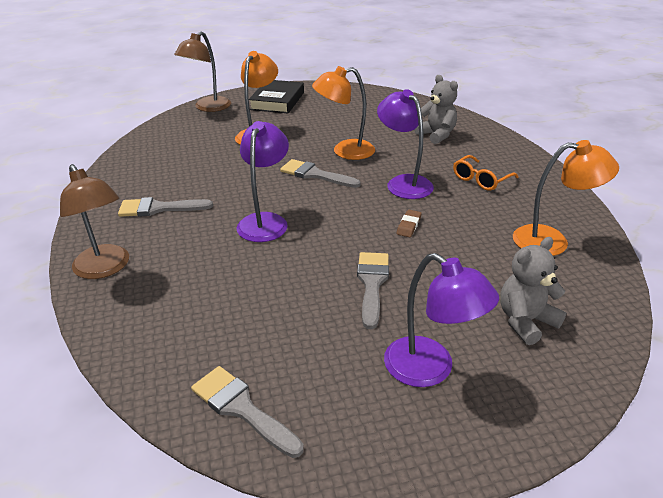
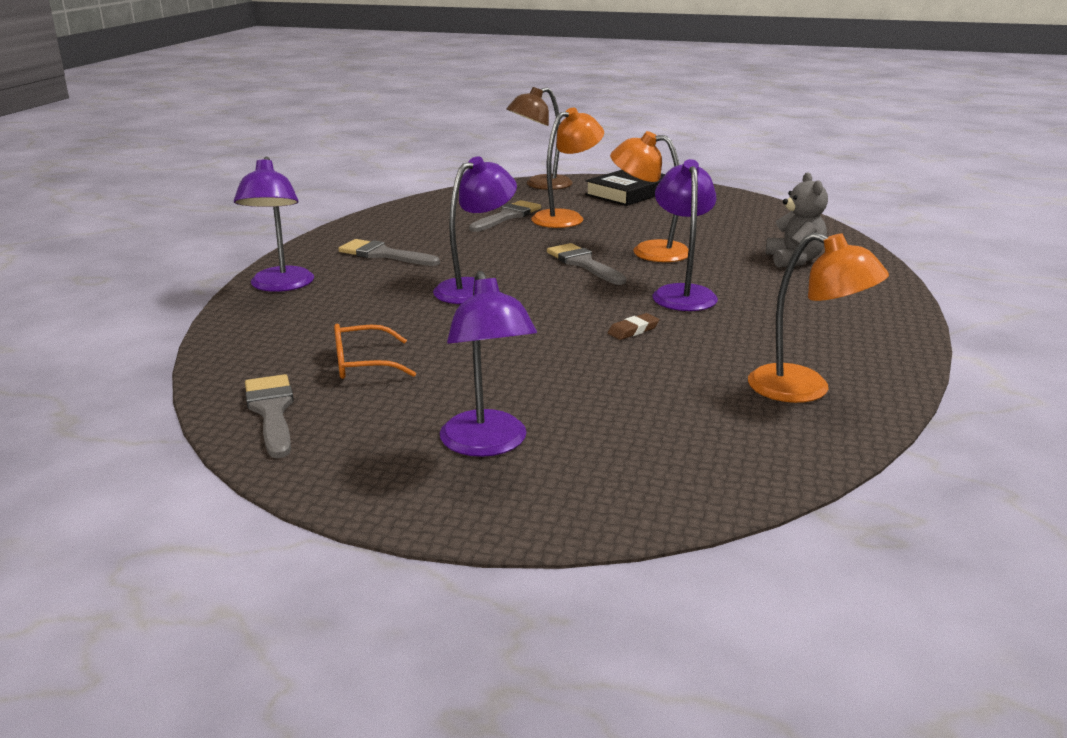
camera: 30 degrees right, 10 degrees down
brown lamp [60,164,129,279] -> purple lamp [234,157,314,292]
grey brush [357,252,389,329] -> grey brush moved to [469,200,541,232]
orange glasses [453,155,519,191] -> orange glasses moved to [334,324,416,379]
grey teddy bear [500,237,567,345] -> none

